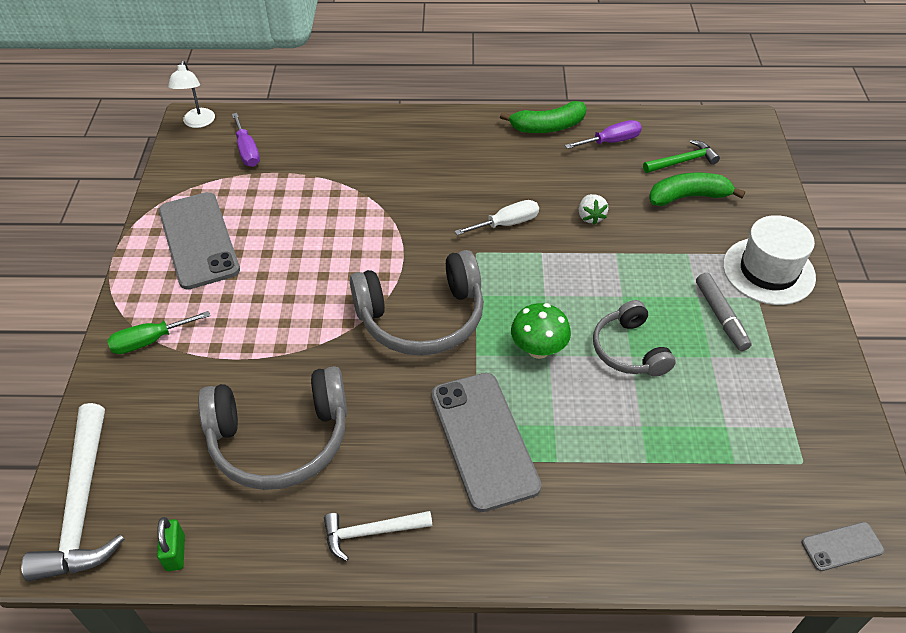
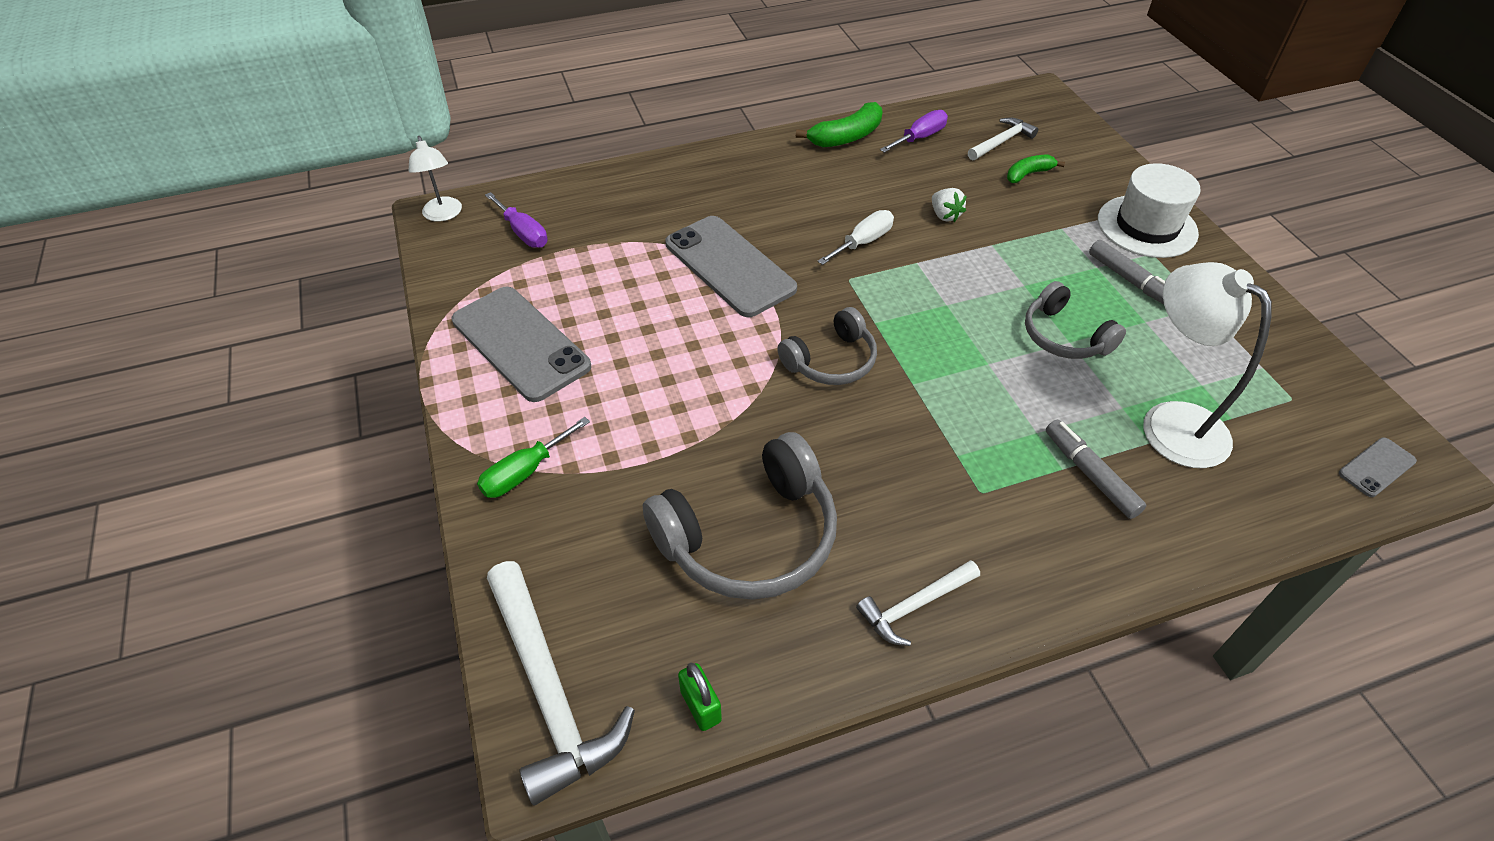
camera: 20 degrees left, 0 degrees up
grey headphones [350,250,484,356] -> grey headphones [777,307,877,385], size x0.60
grey phone [431,373,541,512] -> grey phone moved to [665,216,797,317]
green mushroom [511,303,571,359] -> none
green hammer [643,140,720,173] -> white hammer [968,118,1038,160]
green banana [649,173,745,206] -> green banana [1007,155,1065,183], size x0.63
none -> grey marker [1046,420,1147,519]
none -> white lamp [1143,262,1272,468]

